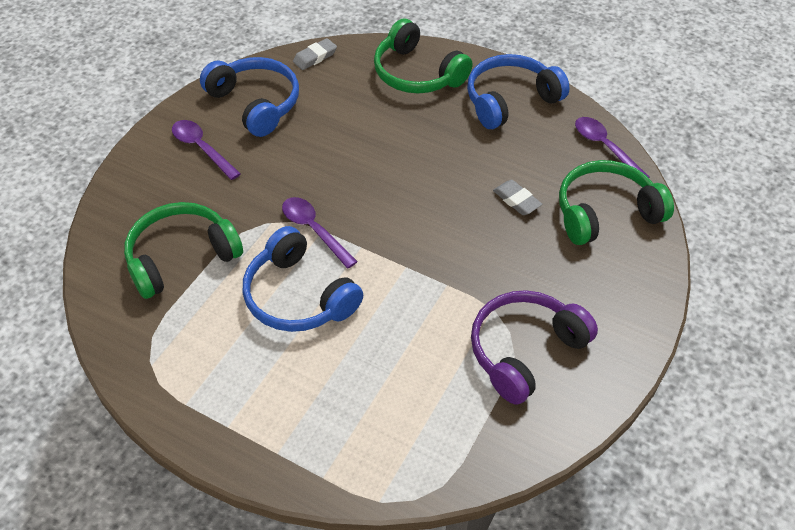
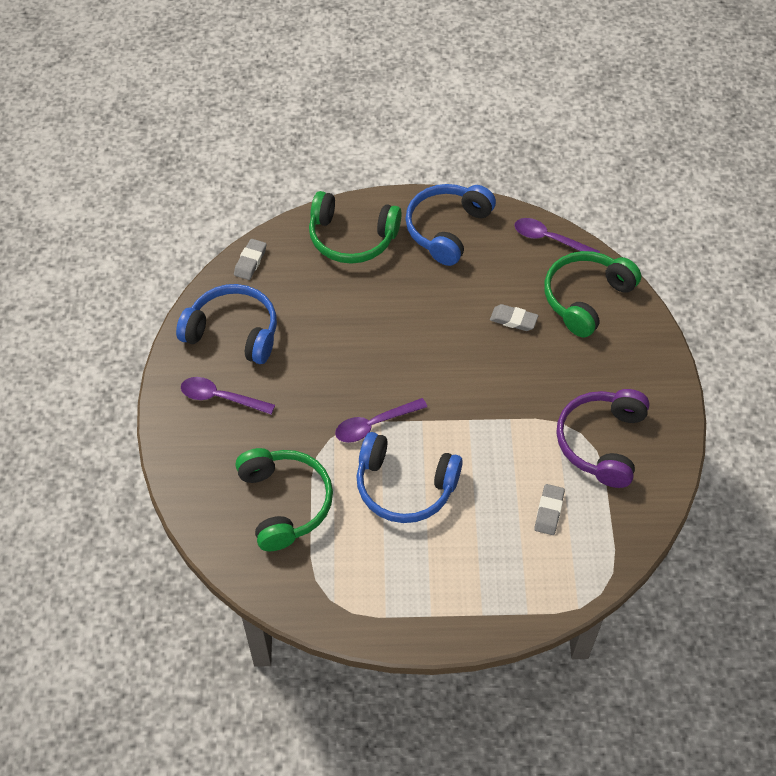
camera: 30 degrees left, 5 degrees up
green headphones [124,202,243,299] -> green headphones turned 135 degrees clockwise [236,448,333,551]
purple spoon [282,197,358,269] -> purple spoon turned 45 degrees counterclockwise [335,398,427,443]
none -> grey eraser [534,484,565,535]

